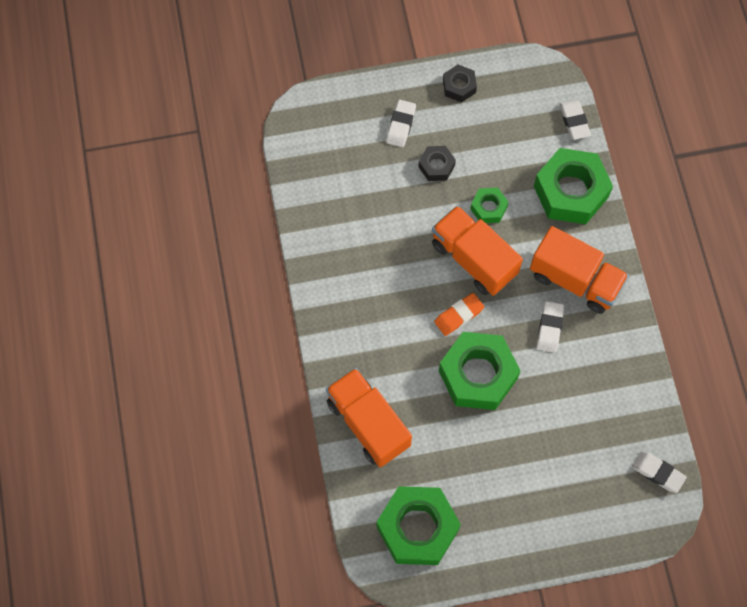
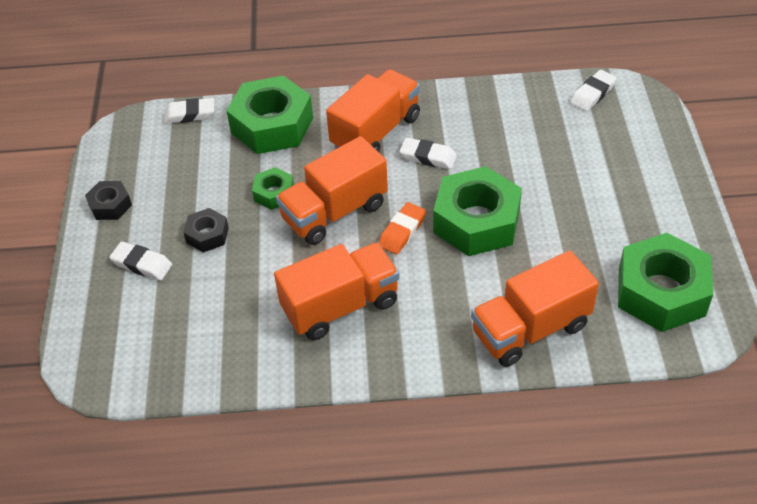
camera: 80 degrees left, 20 degrees down
orange eraser [434,293,484,336] -> orange eraser turned 60 degrees clockwise [379,202,426,254]
none -> orange truck [274,242,400,340]

